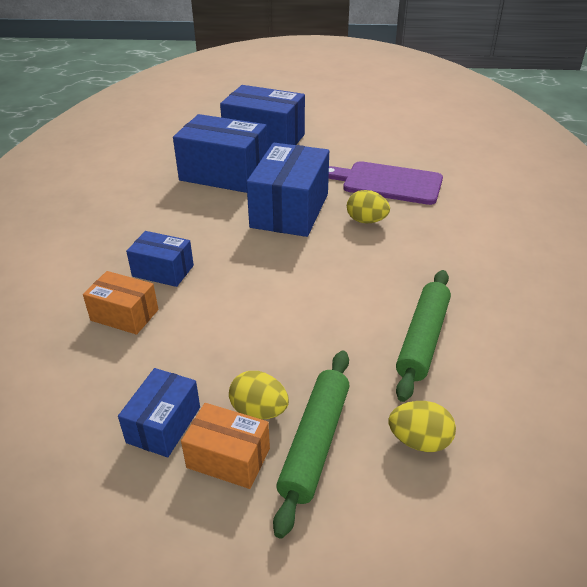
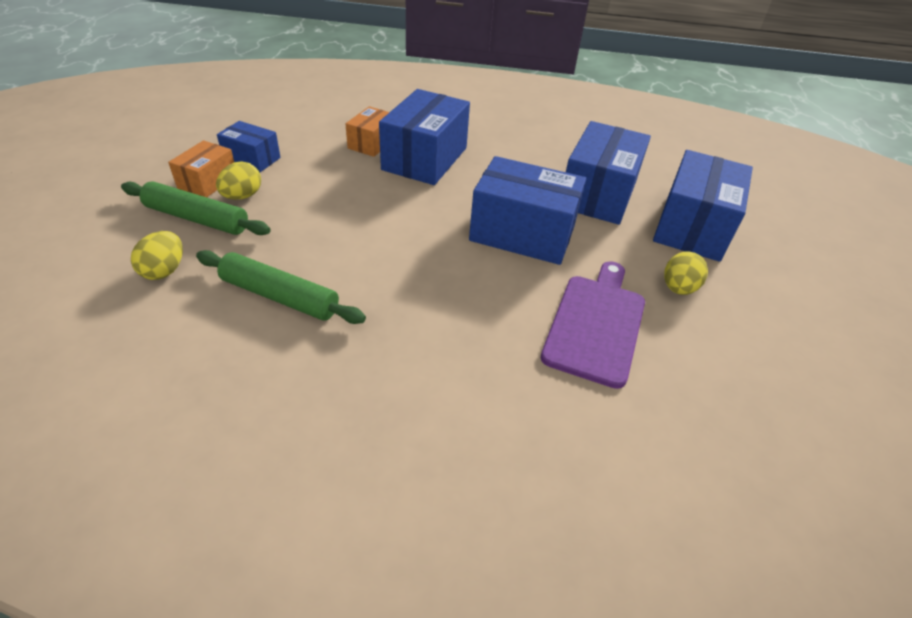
camera: 90 degrees right, 5 degrees up
blue box [126,231,194,287] -> blue box [379,89,470,185], size x1.83
yellow egg [347,190,390,223] -> yellow egg moved to [664,252,708,295]

